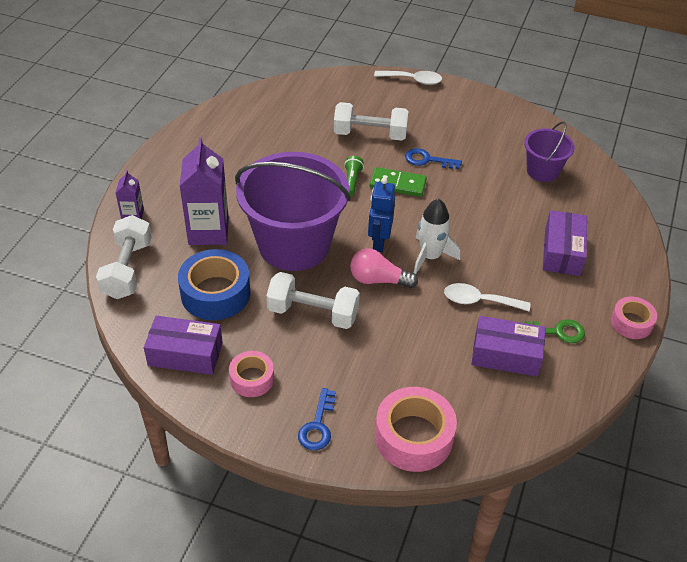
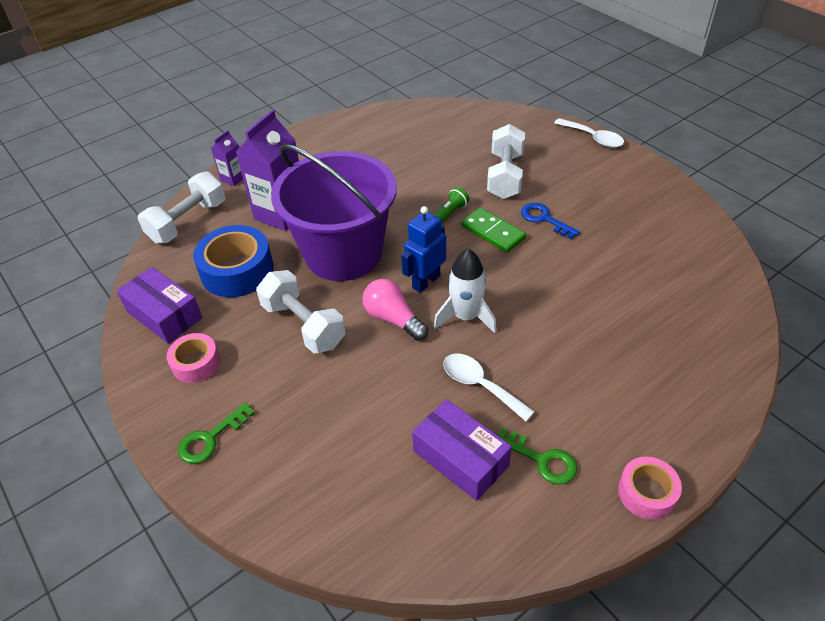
camera: 35 degrees right, 0 degrees up
blue key [298,388,336,450] -> green key [178,402,255,464]
white dumbbell [334,102,409,141] -> white dumbbell turned 60 degrees clockwise [487,124,525,199]
pink tape [375,387,457,472] -> none
purple bucket [524,121,575,182] -> none
purple box [543,210,587,276] -> none

